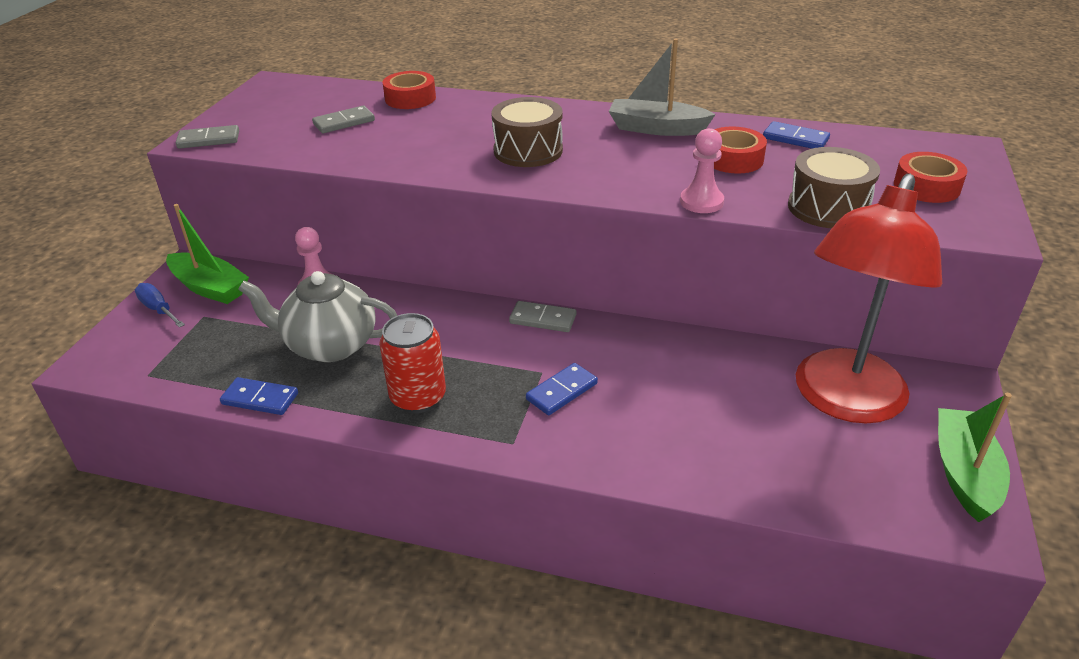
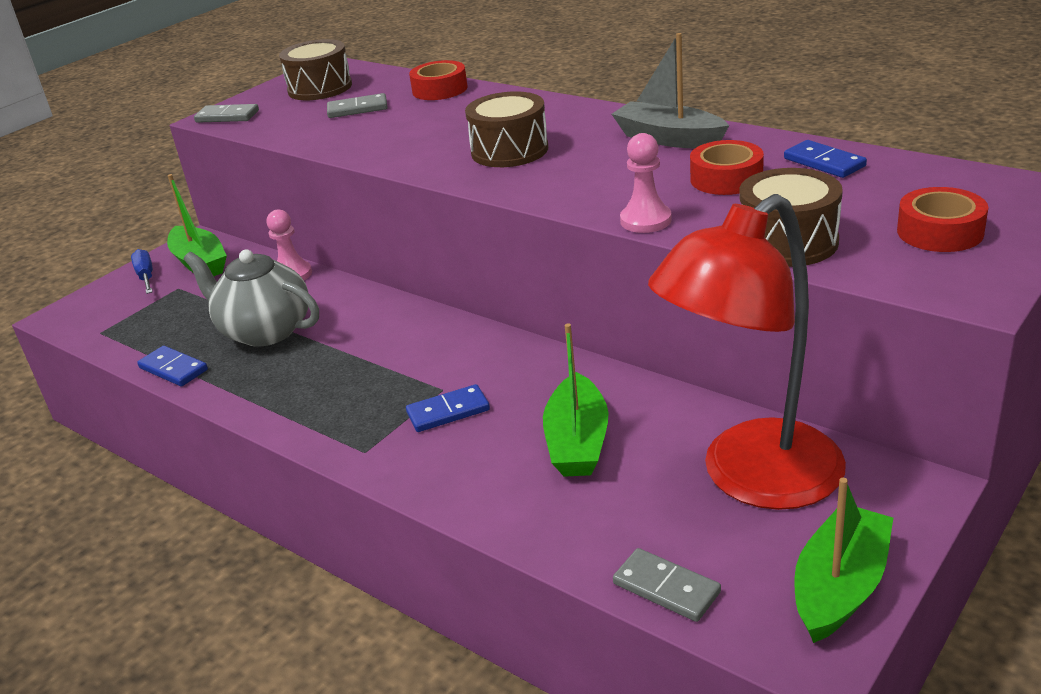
camera: 25 degrees right, 5 degrees down
red can [379,313,446,413] -> none
grey domino [509,301,576,332] -> grey domino moved to [613,548,721,622]
none -> brown drum [279,39,352,100]
none -> green boat [543,323,608,477]

